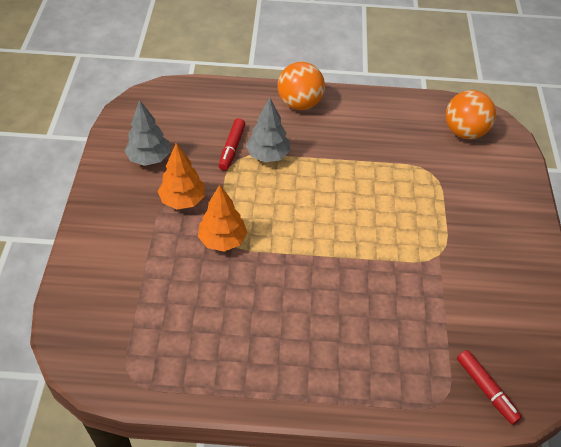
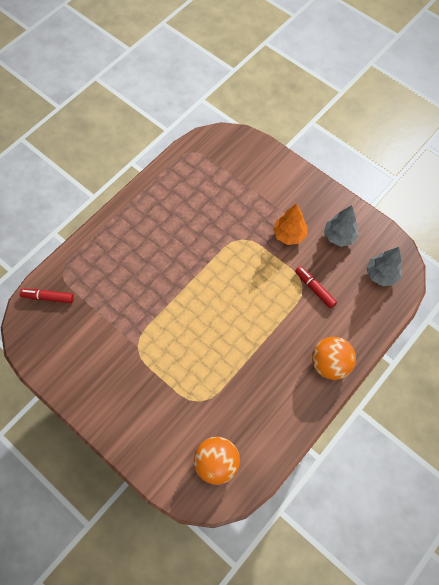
camera: 130 degrees right, 15 degrees up
orange tree [198,185,248,252] -> none
grey tree [246,98,290,162] -> grey tree moved to [367,247,402,286]

